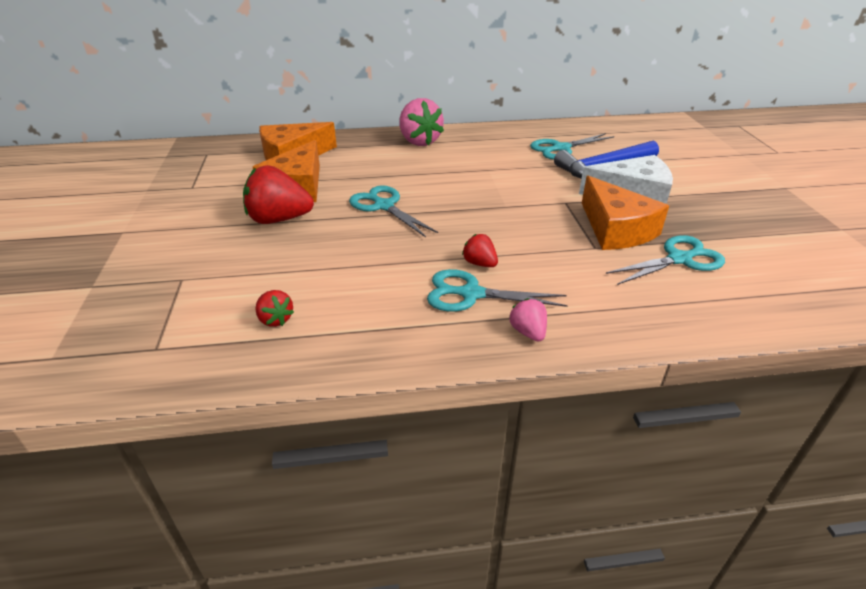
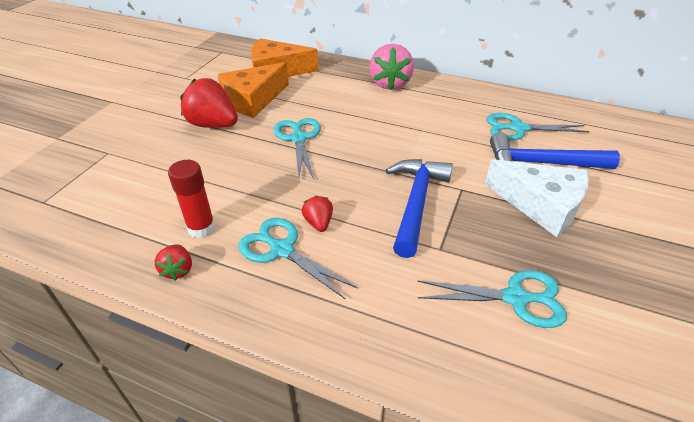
camera: 30 degrees right, 5 degrees up
red strawberry [255,290,294,327] -> red strawberry moved to [155,244,192,281]
pink strawberry [509,298,547,342] -> none
orange cheese [582,176,669,250] -> none
none -> red glue stick [168,160,216,238]
none -> blue hammer [386,159,453,258]

